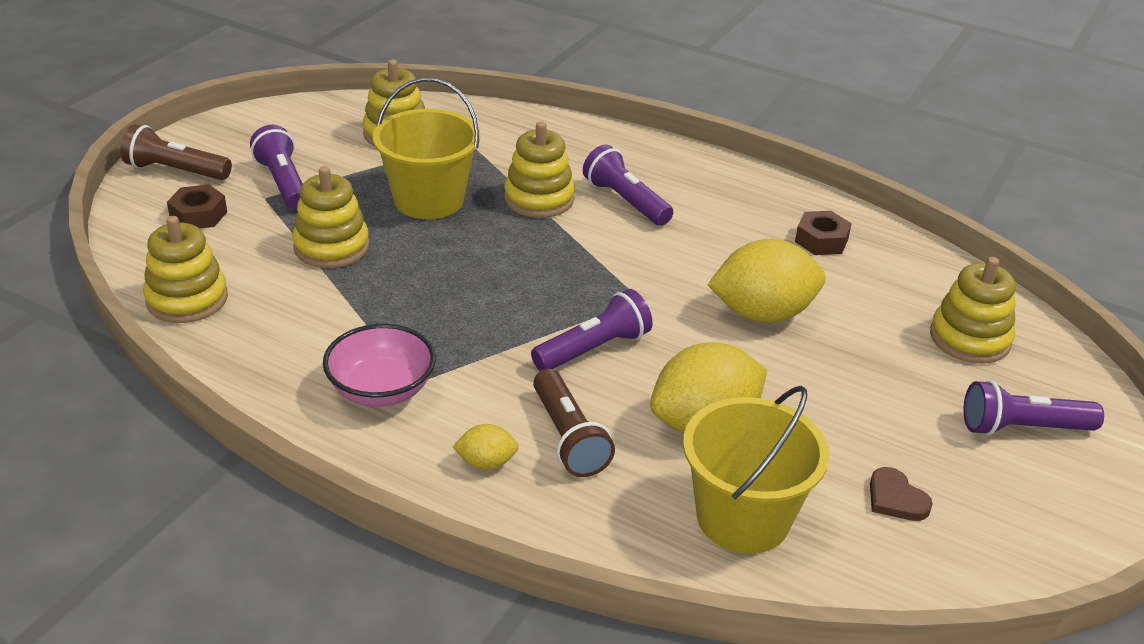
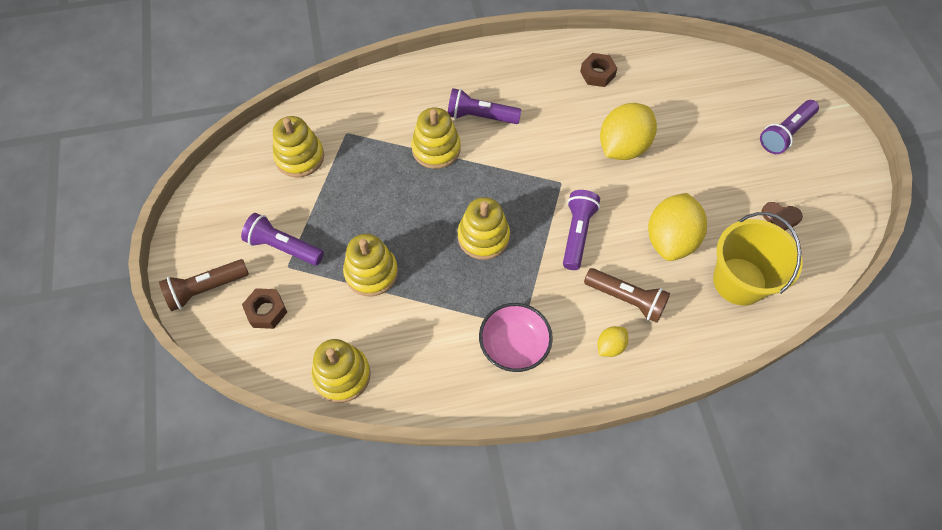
camera: 40 degrees left, 25 degrees up
yellow bucket [373,78,480,219] -> none
yellow stacking toy [930,257,1016,364] -> yellow stacking toy moved to [458,197,510,260]

